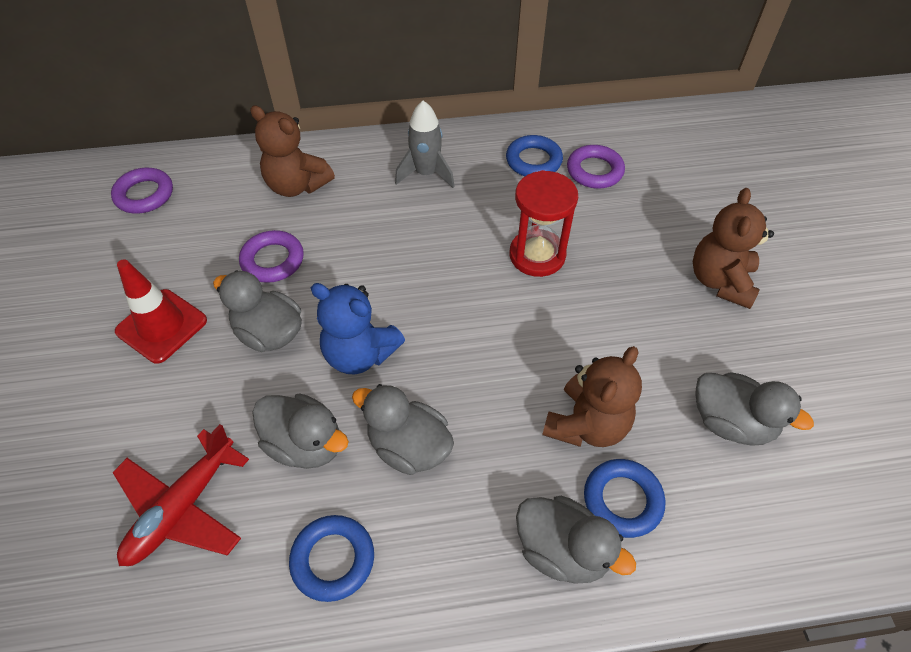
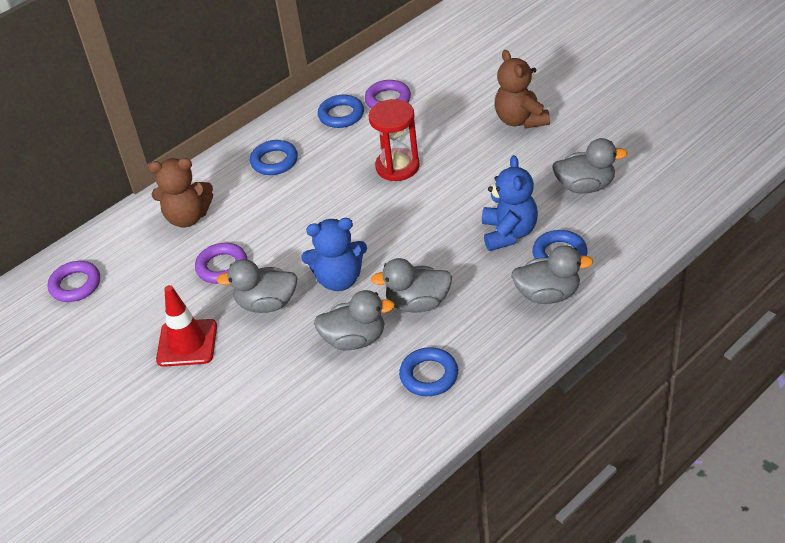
camera: 30 degrees left, 10 degrees down
red plane [112,424,249,566] -> none
grey rocket [395,101,455,188] -> blue ring [250,140,298,175]
brown teddy bear [542,346,642,447] -> blue teddy bear [482,155,538,251]

